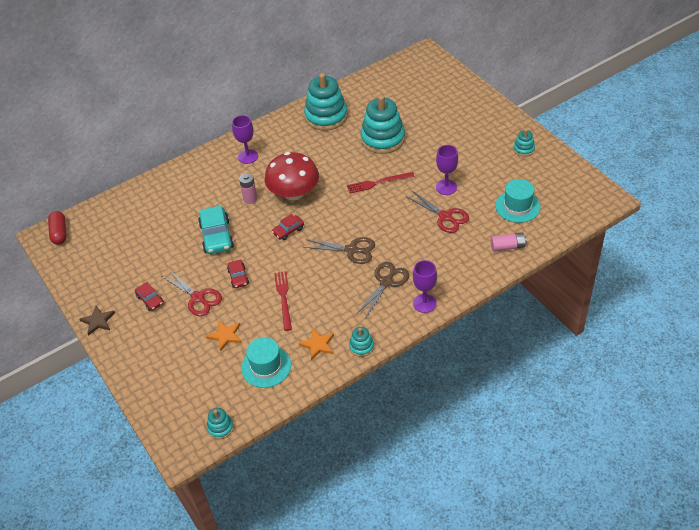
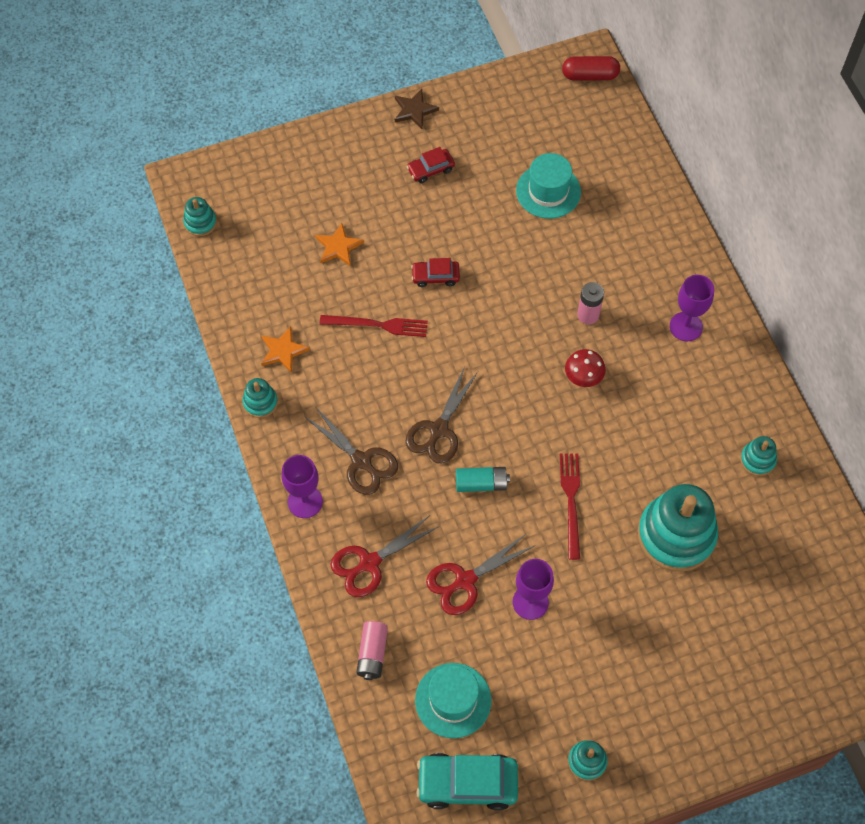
camera: 100 degrees right, 15 degrees up
red scissors [162,269,222,316] -> red scissors moved to [330,515,439,597]
turquoise car [198,206,234,254] -> turquoise car moved to [416,753,518,811]
turquoise hat [241,337,291,388] -> turquoise hat moved to [516,153,581,219]
red mushroom [265,152,319,200] -> red mushroom [565,349,606,387], size x0.47
red car [272,214,304,240] -> none
turquoise stacking toy [304,73,348,131] -> turquoise stacking toy [740,436,777,476], size x0.46
none -> turquoise battery [456,467,510,492]

